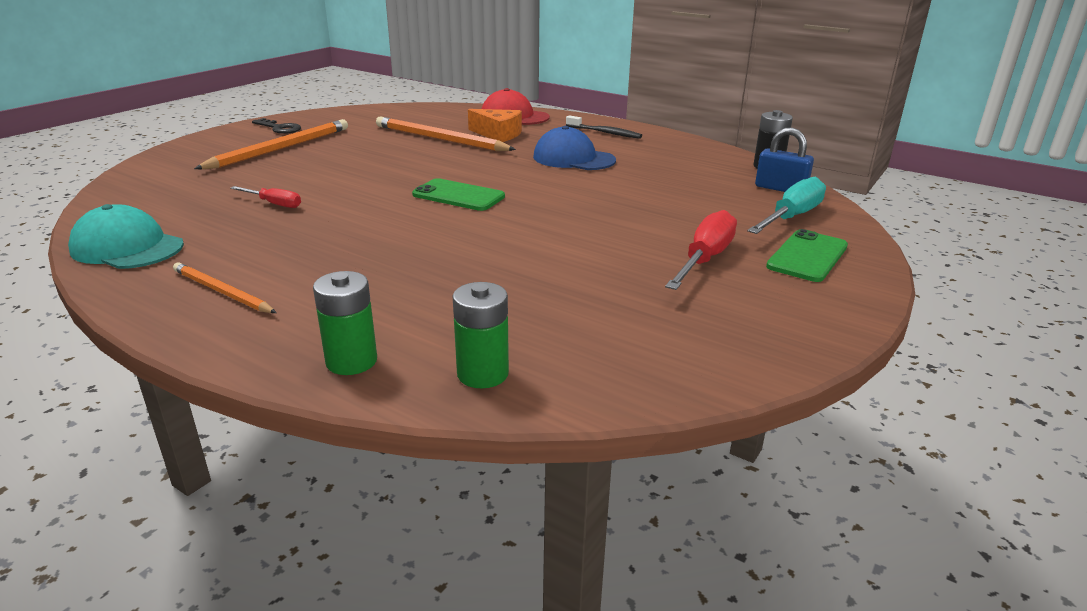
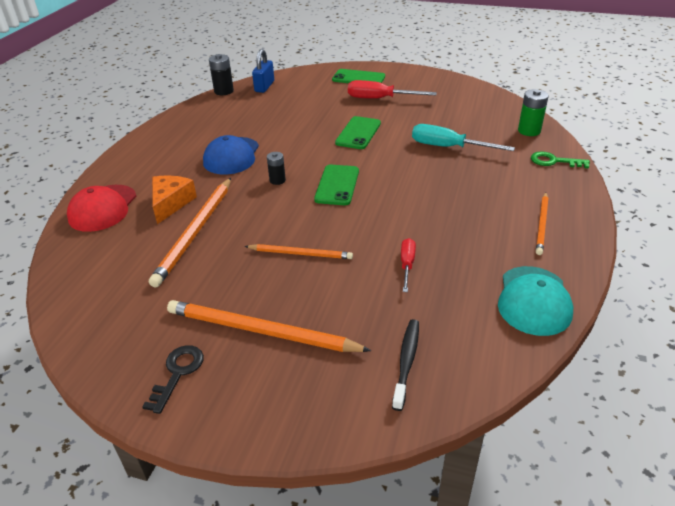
camera: 105 degrees left, 10 degrees up
green battery [313,271,377,375] -> green key [531,151,590,168]
black toothbrush [566,115,642,139] -> black toothbrush moved to [392,319,419,411]
turquoise screwdriver [747,177,826,234] -> turquoise screwdriver moved to [412,124,515,151]
none -> orange pencil [245,244,353,259]
none -> black battery [267,152,286,185]
none -> green phone [335,116,381,149]

